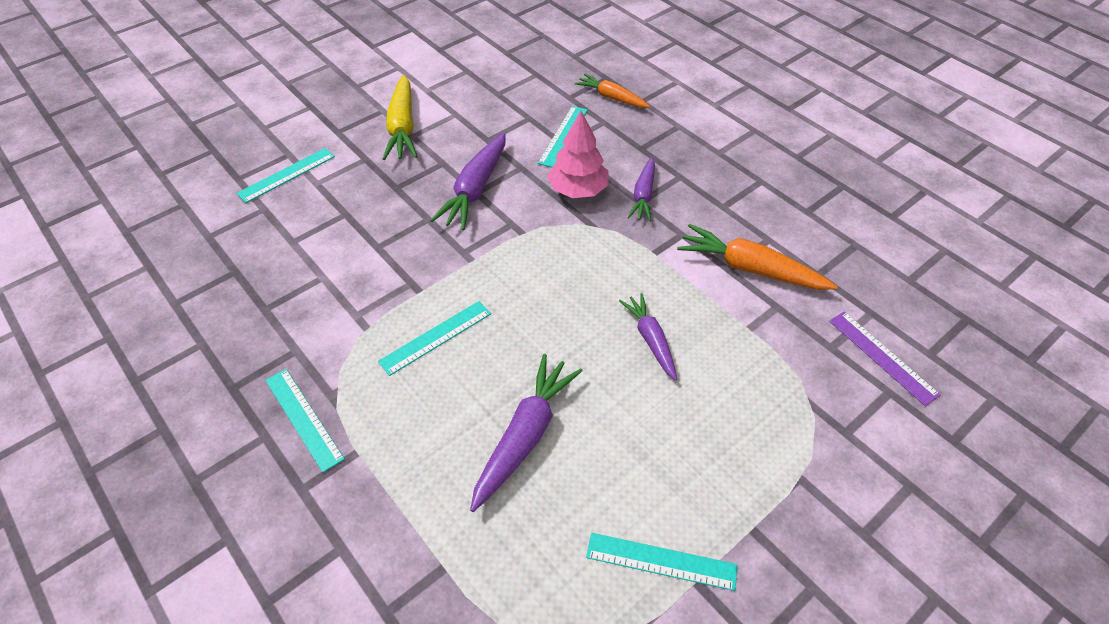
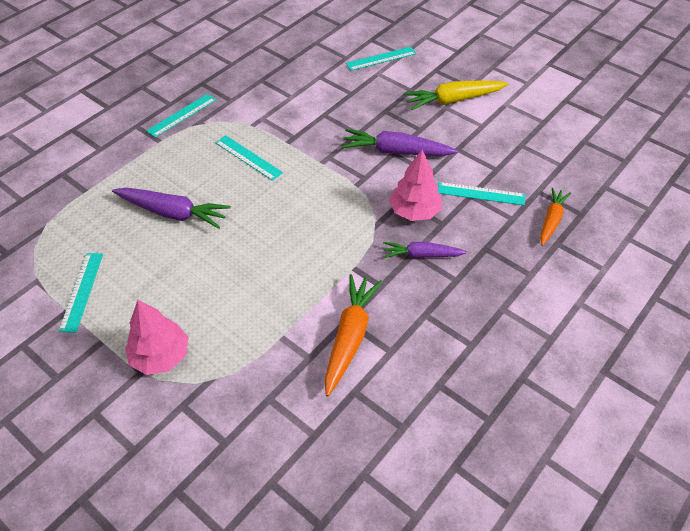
camera: 80 degrees right, 0 degrees up
turquoise ruler [237,148,335,203] -> turquoise ruler turned 60 degrees counterclockwise [346,47,416,71]
purple carrot [619,293,677,381] -> none
purple ruler [829,311,940,406] -> none
none -> pink tree [125,300,189,375]

